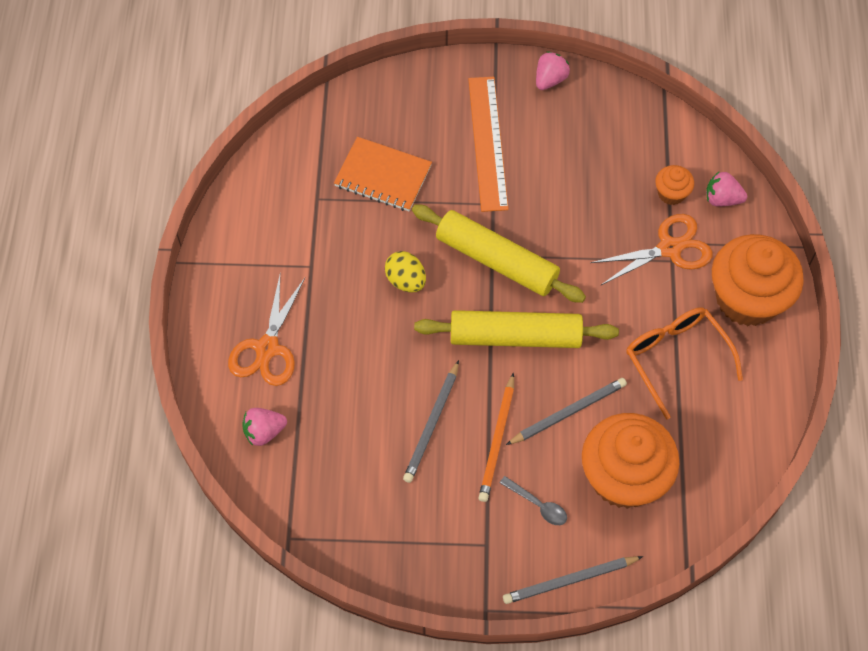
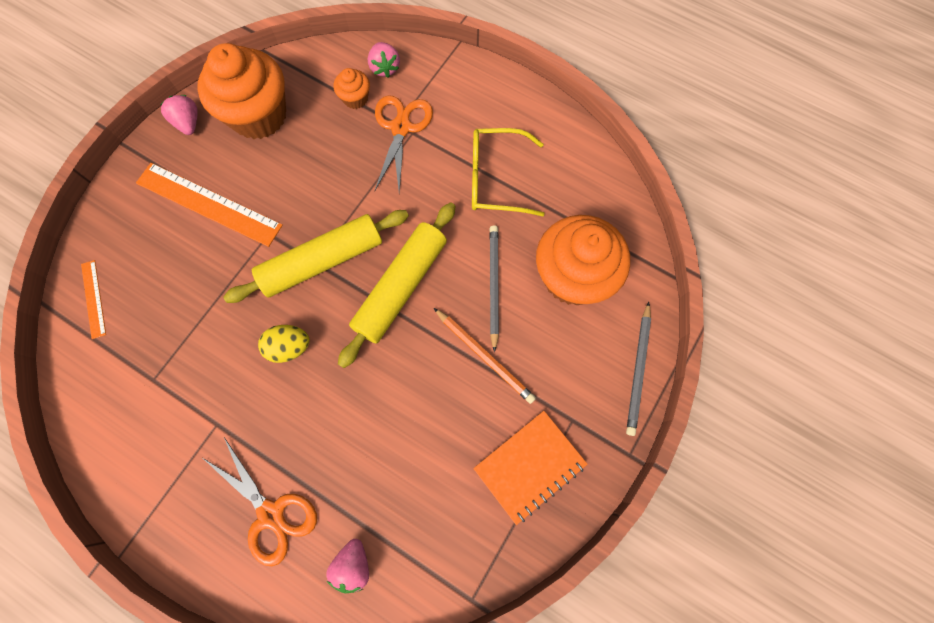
camera: 60 degrees left, 10 degrees up
orange notebook [334,137,432,211] -> orange notebook moved to [473,411,587,525]
grey pencil [403,360,459,483] -> none
grey spoon [500,476,567,525] -> none
orange glasses [626,307,743,420] -> yellow glasses [472,128,545,216]
pink strawberry [706,171,747,207] -> pink strawberry turned 60 degrees counterclockwise [368,42,400,78]
orange cupcake [712,234,804,326] -> orange cupcake moved to [197,43,286,139]
none -> orange ruler [81,260,106,339]

